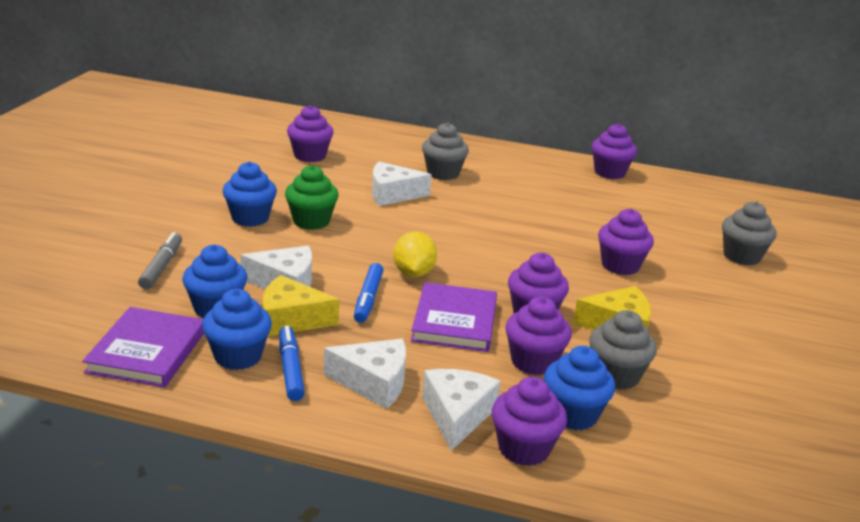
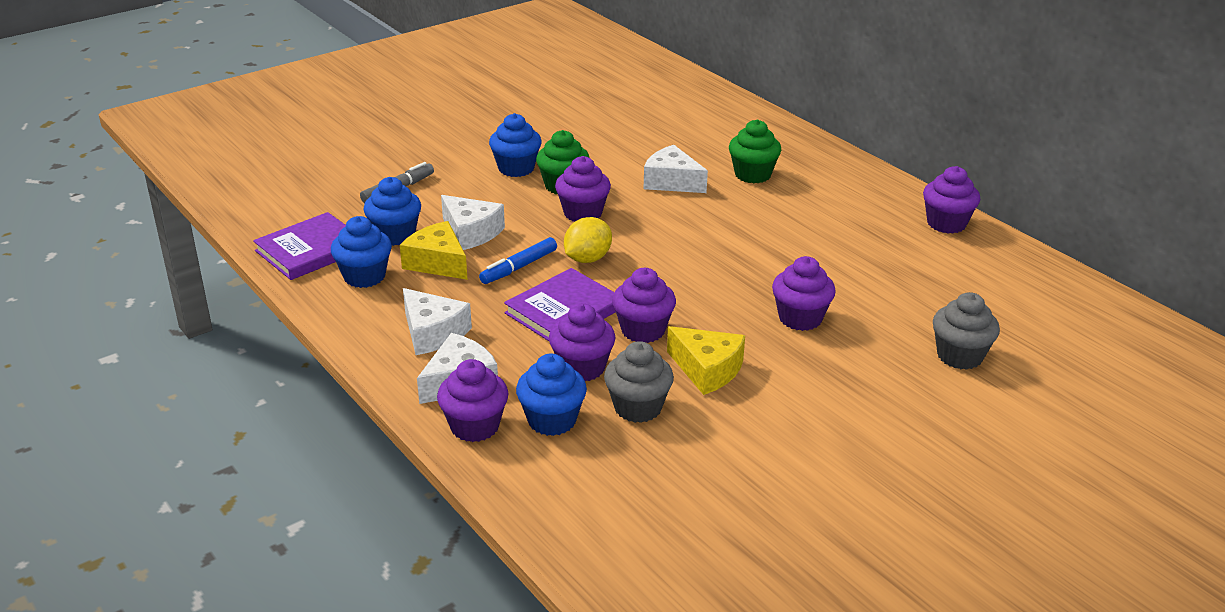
camera: 40 degrees right, 5 degrees up
blue marker [279,325,305,401] -> none
purple cupcake [287,105,334,162] -> purple cupcake moved to [555,156,611,222]
grey cupcake [422,122,469,180] -> green cupcake [729,119,781,184]

